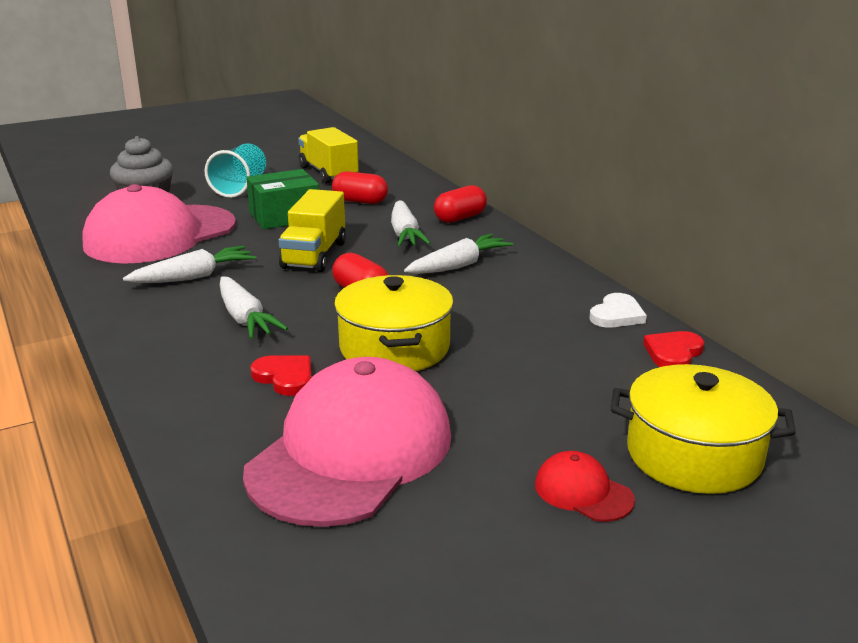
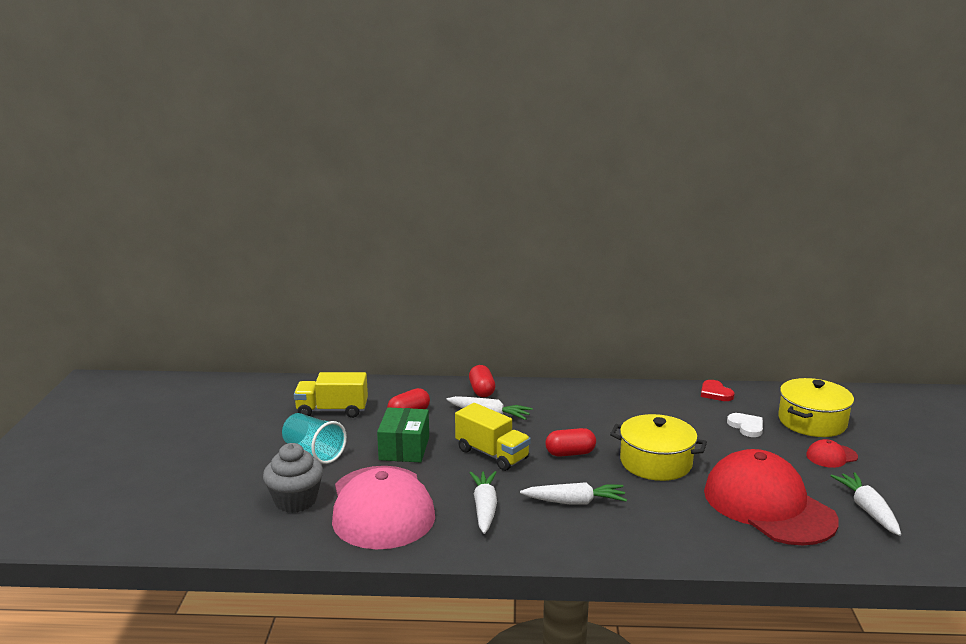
camera: 60 degrees left, 5 degrees down
pink cap [243,357,451,527] -> red cap [704,449,839,545]
red heart [250,355,311,396] -> none
white carrot [404,234,513,274] -> white carrot moved to [830,472,901,536]
white heart [589,293,647,328] -> white heart moved to [727,413,763,437]

